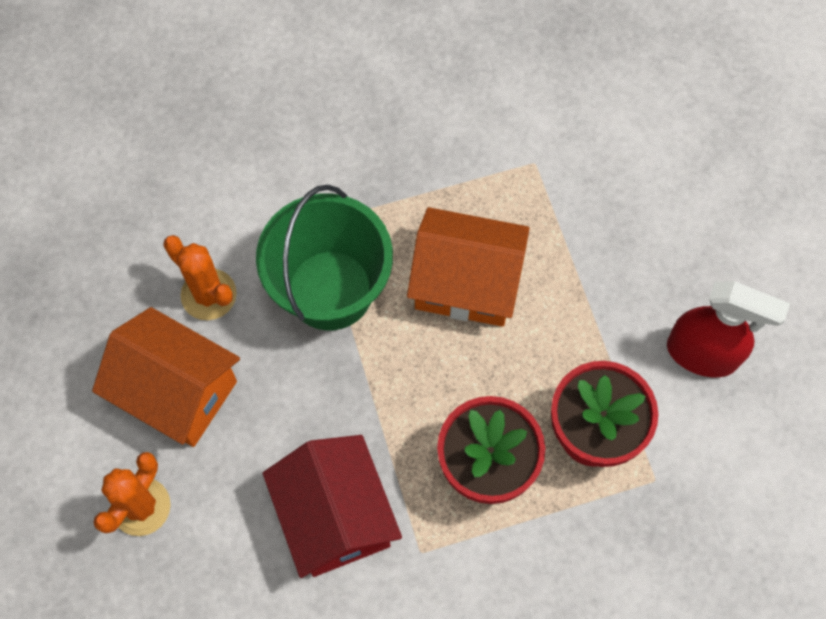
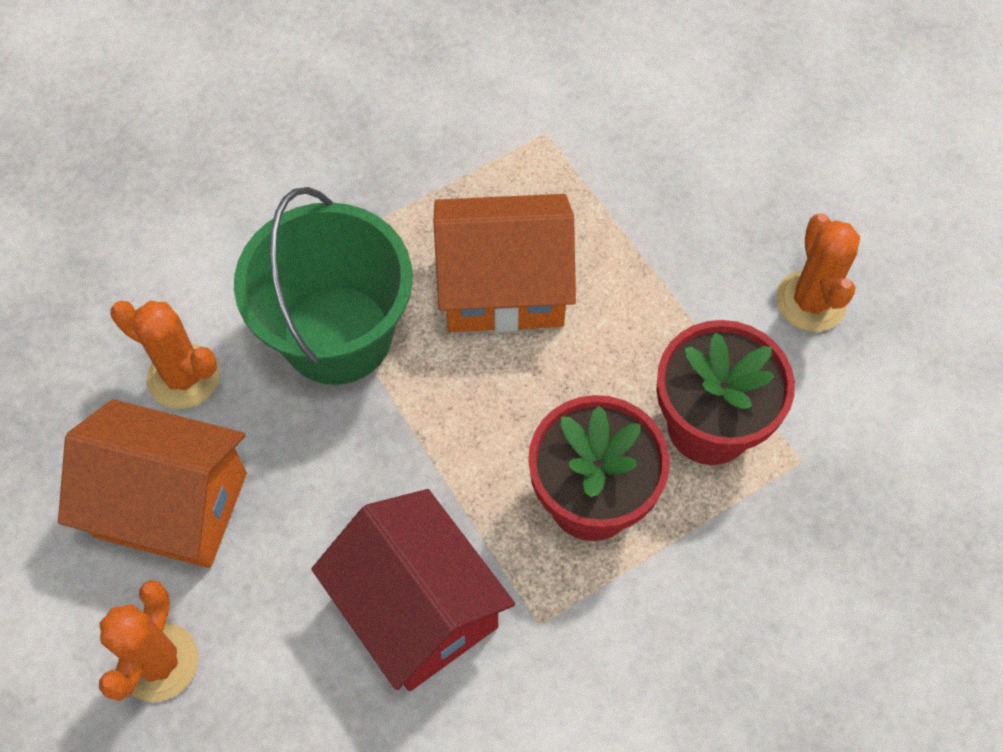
camera: 15 degrees left, 5 degrees down
red spray bottle [667,281,790,377] -> orange cactus [776,213,860,332]

